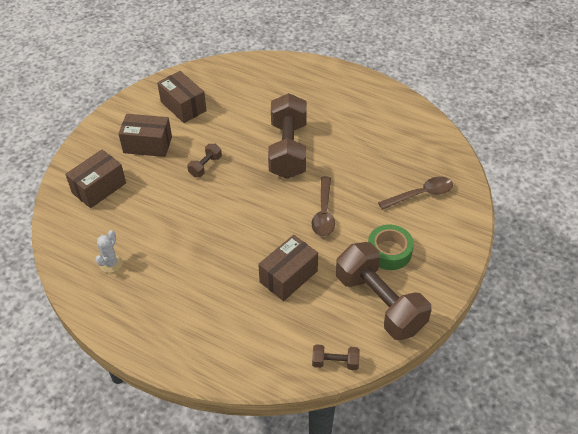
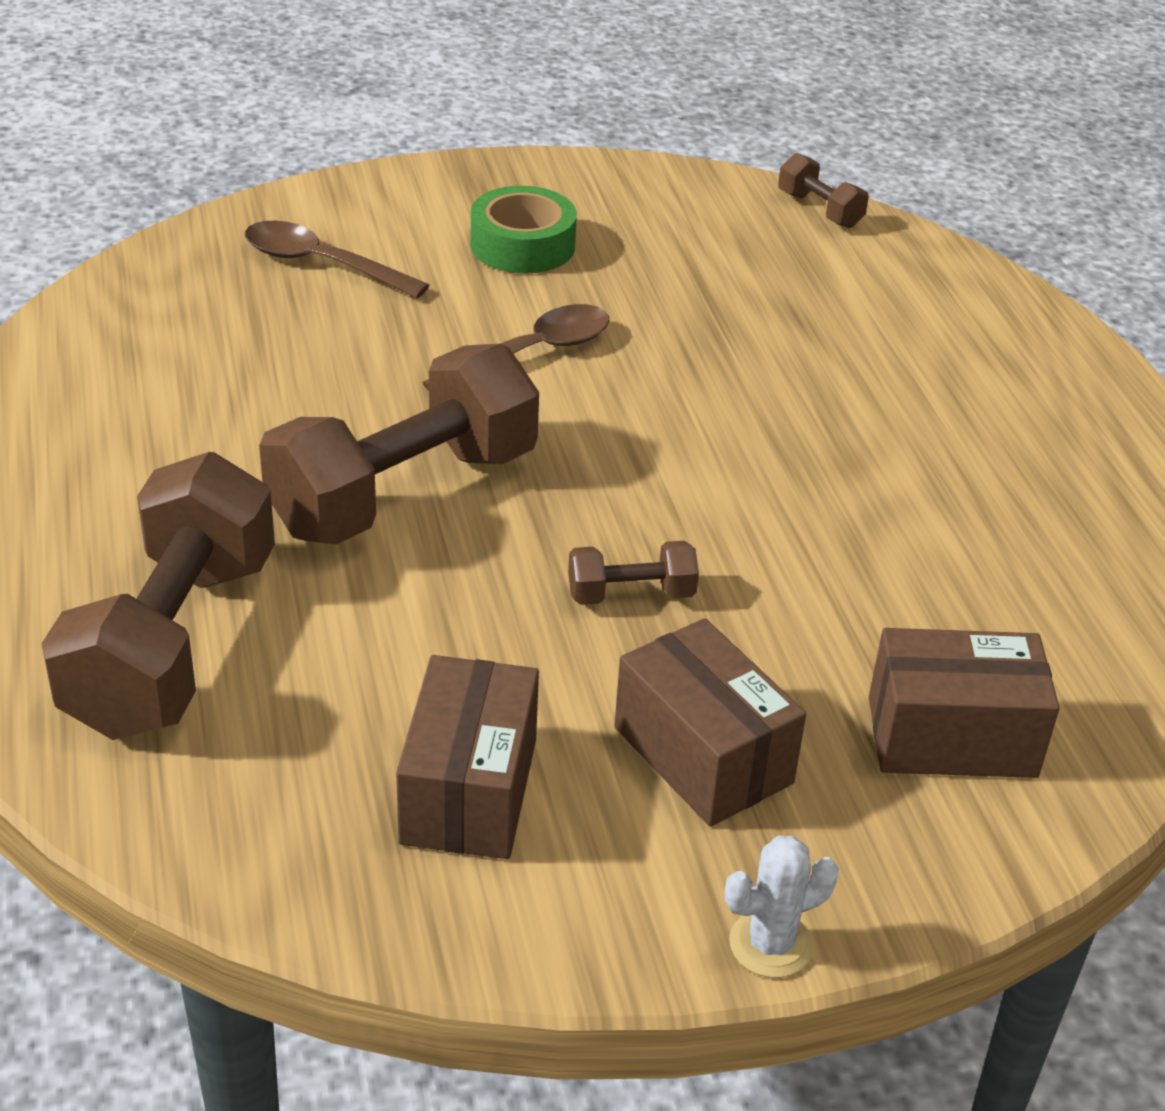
camera: 135 degrees left, 10 degrees down
white cactus [96,230,123,273] -> white cactus moved to [725,836,839,978]
brown box [258,235,318,301] -> none
brown dumbbell [336,242,432,340] -> brown dumbbell moved to [41,452,275,740]

